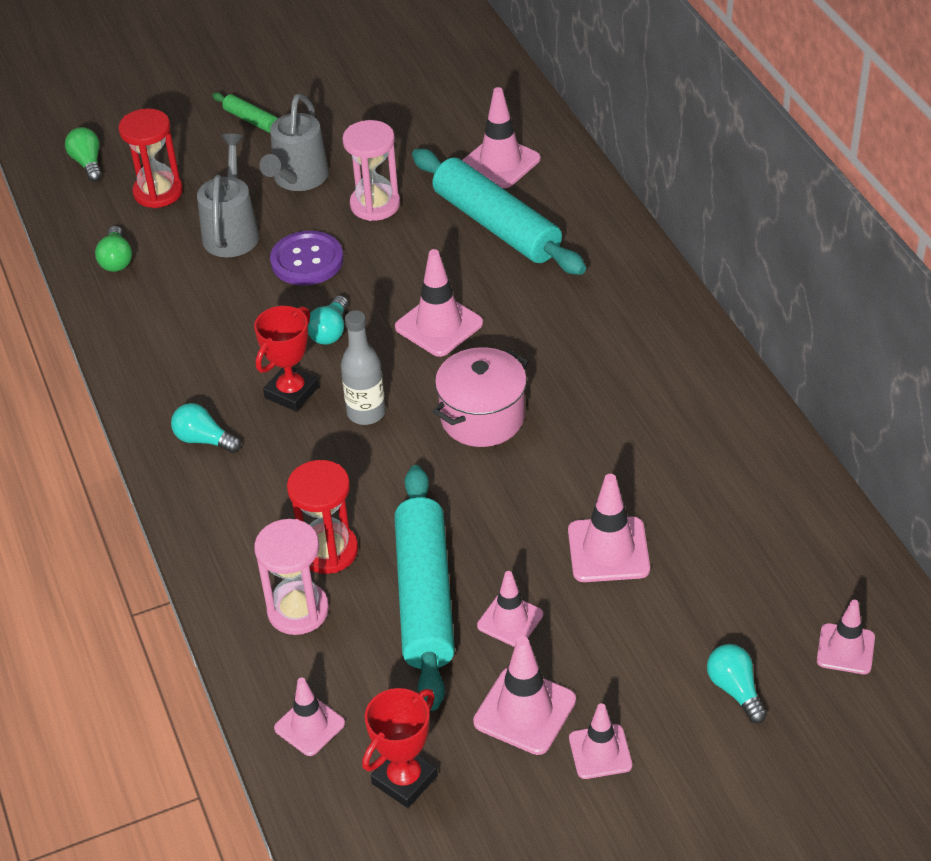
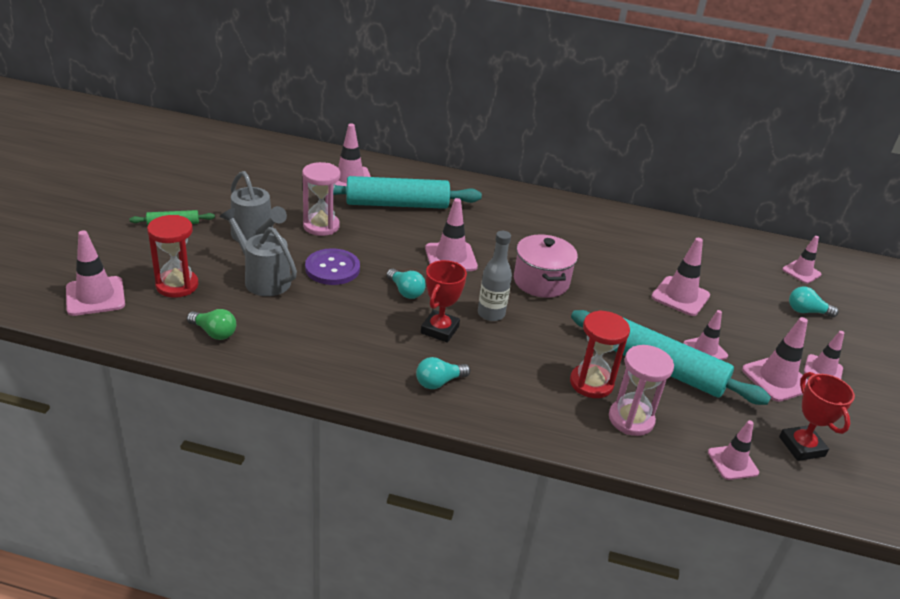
camera: 60 degrees left, 10 degrees down
green light bulb [65,127,102,182] -> pink traffic cone [66,230,125,316]
red trophy [254,306,319,411] -> red trophy turned 45 degrees clockwise [421,260,467,343]

